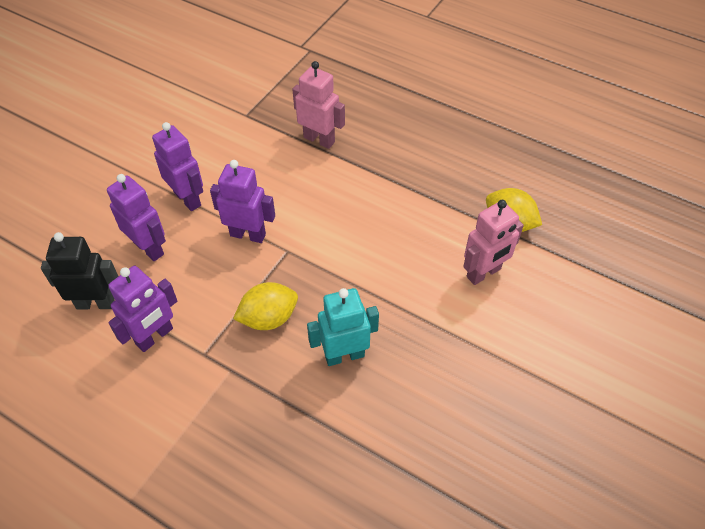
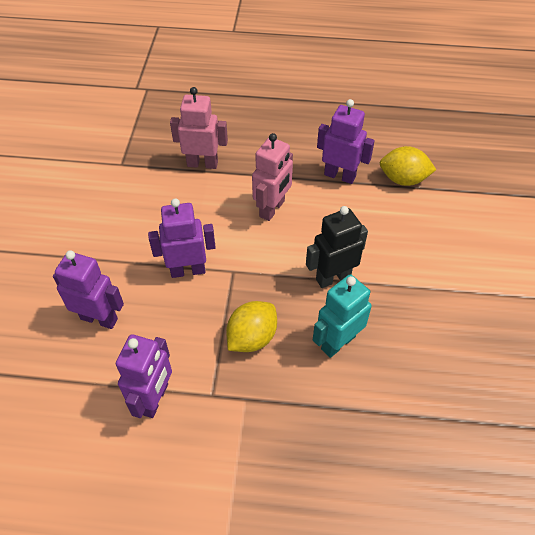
camera: 25 degrees left, 0 degrees up
black robot [41,232,118,310] -> black robot moved to [306,206,368,288]
purple robot [152,122,203,211] -> purple robot moved to [317,99,375,184]
pink robot [463,200,524,285] -> pink robot moved to [252,133,293,221]

